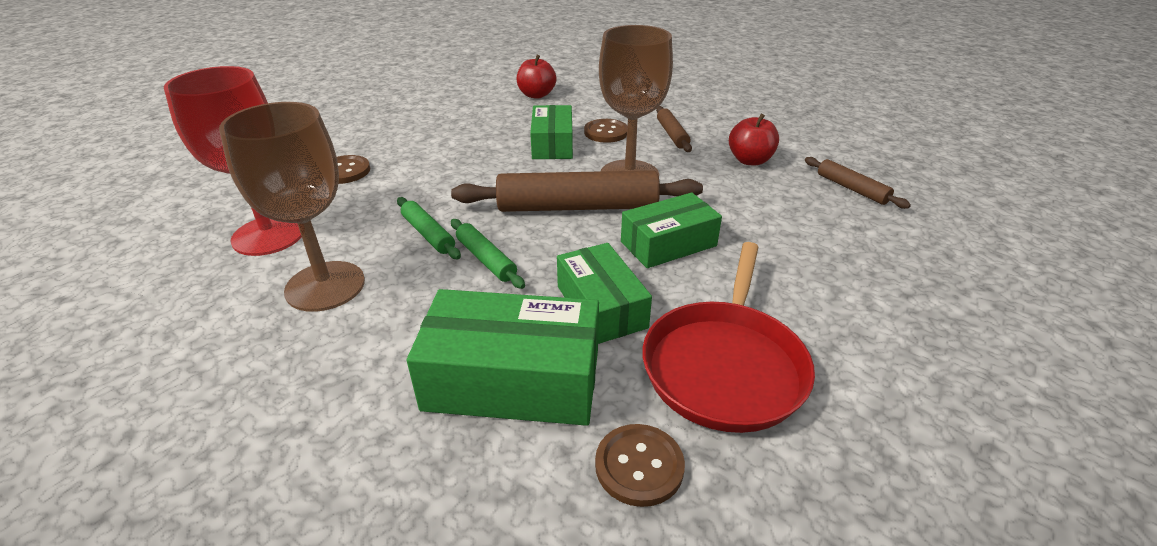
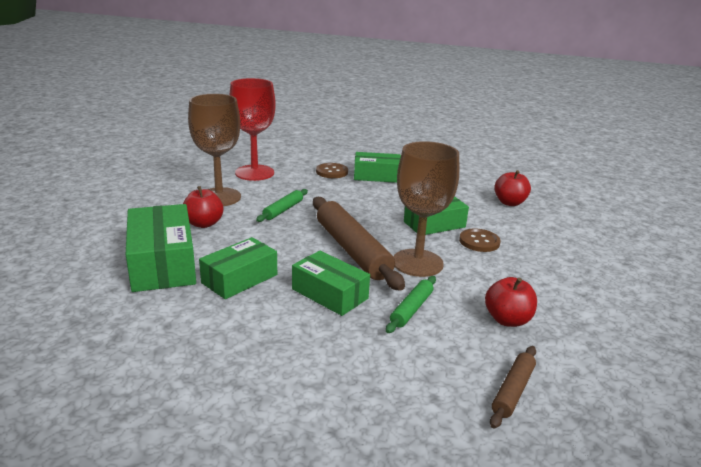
camera: 65 degrees right, 10 degrees down
green rolling pin [451,219,525,289] -> green rolling pin moved to [386,276,436,333]
brown button [595,424,685,507] -> none
red pan [642,242,815,433] -> none
brown rolling pin [656,106,692,152] -> none
none -> red apple [183,186,223,228]
none -> green box [354,152,401,183]

